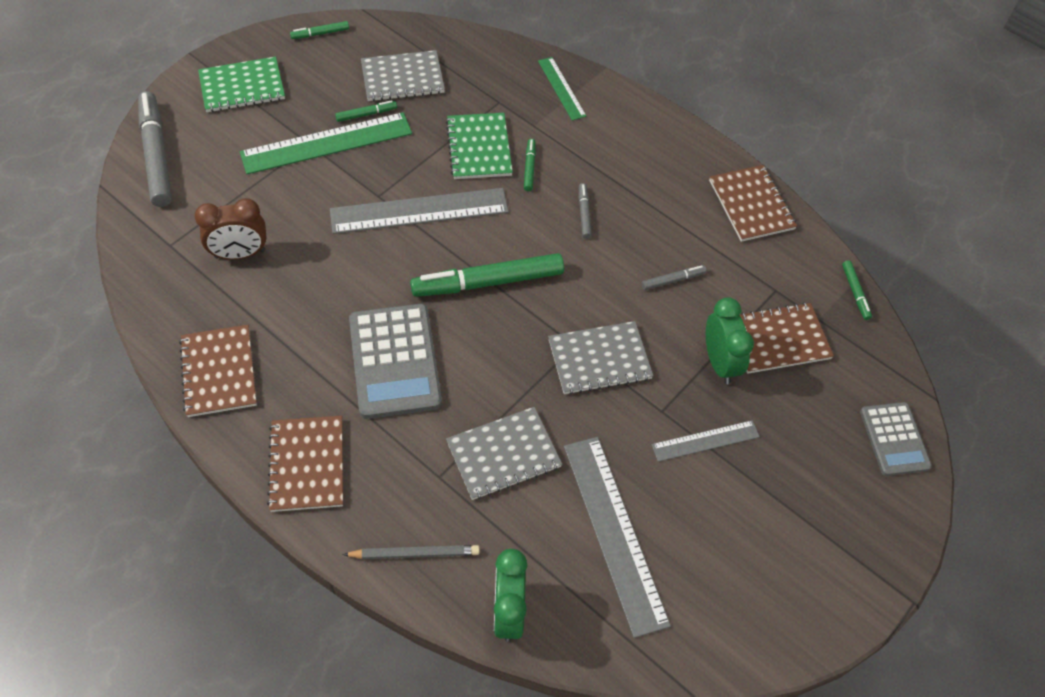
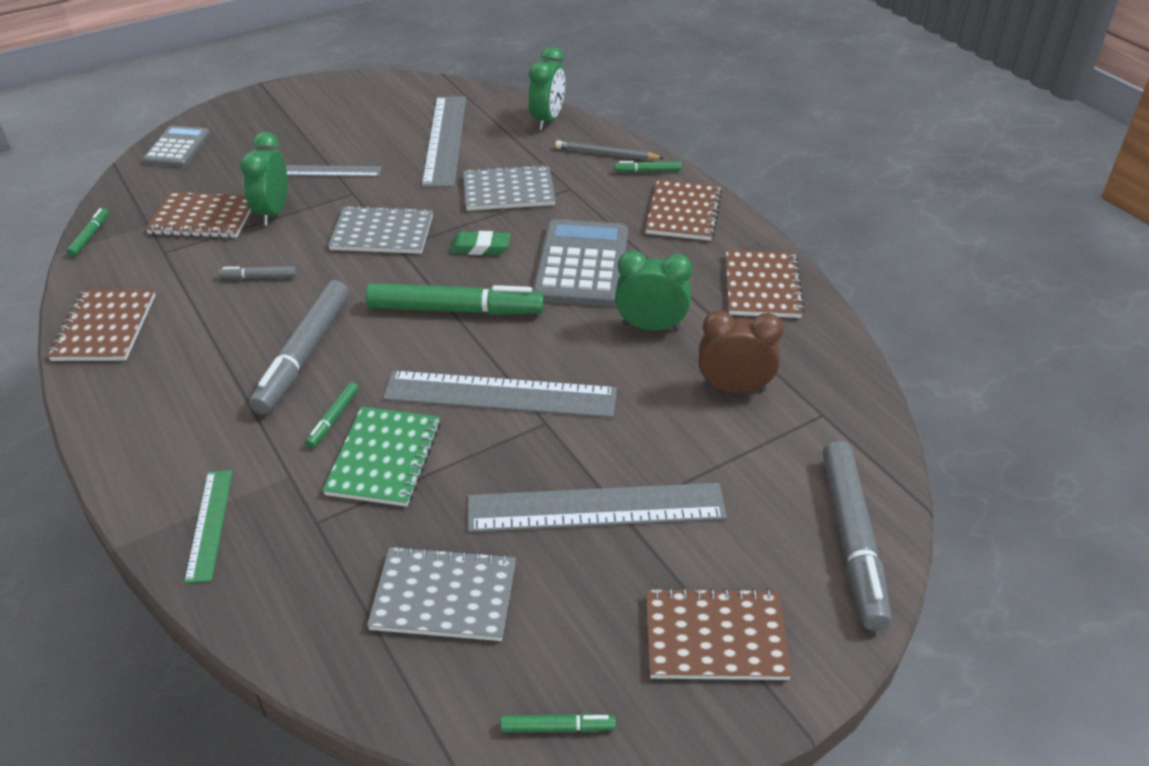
camera: 160 degrees left, 15 degrees down
green notebook [198,57,285,112] -> brown notebook [646,587,792,680]
green ruler [240,112,412,174] -> grey ruler [468,483,727,532]
green marker [335,100,397,122] -> green marker moved to [614,161,682,173]
grey marker [579,183,592,239] -> grey marker [249,280,349,414], size x2.23
none -> green eraser [450,231,511,255]
none -> green clock [615,250,692,331]

